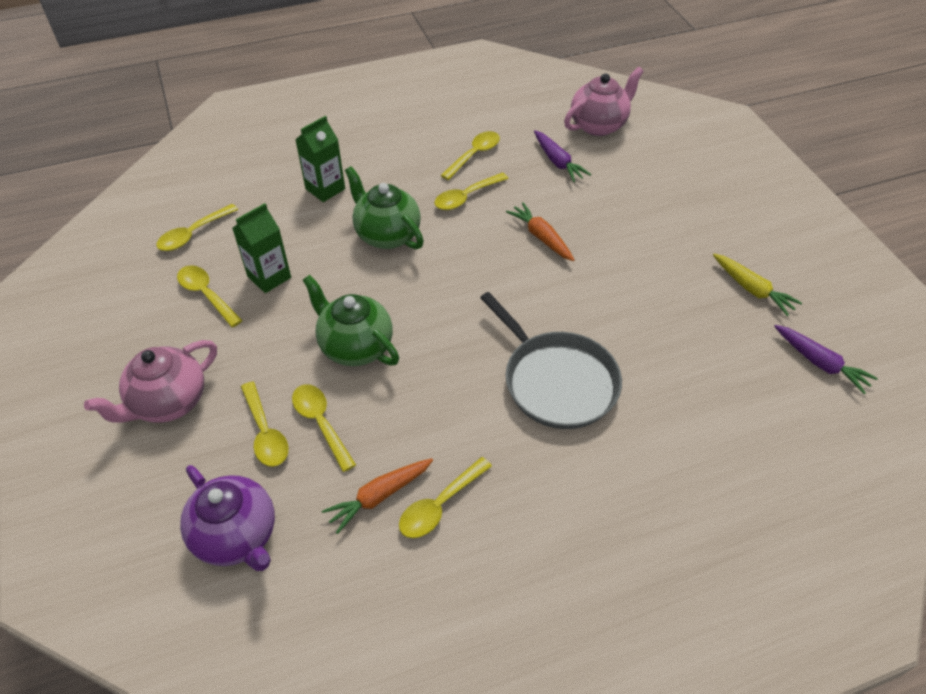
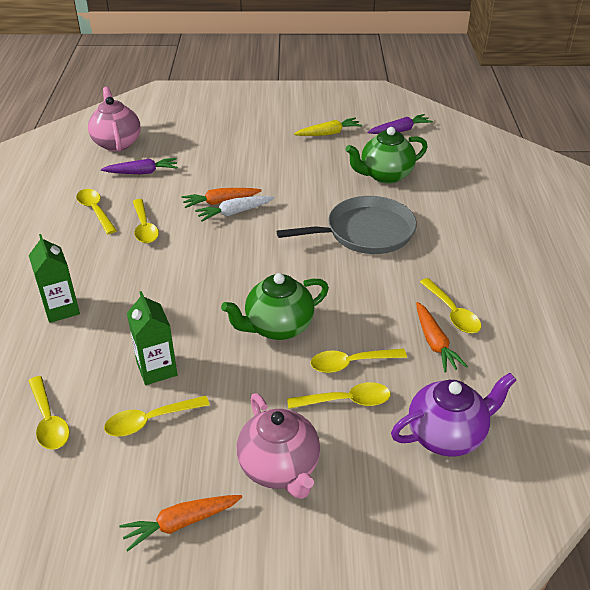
camera: 70 degrees left, 10 degrees down
green teapot [345,166,424,249] -> green teapot moved to [345,127,428,184]
none -> orange carrot [119,495,242,551]
none -> white carrot [195,196,275,222]

